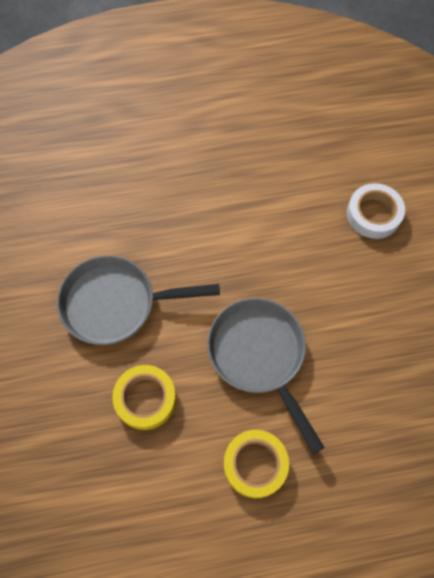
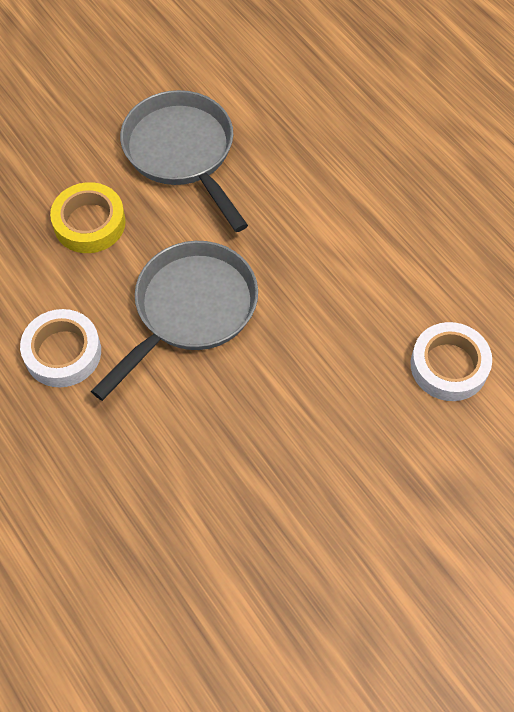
camera: 65 degrees right, 5 degrees down
yellow tape [224,430,289,498] -> white tape [20,309,101,387]

